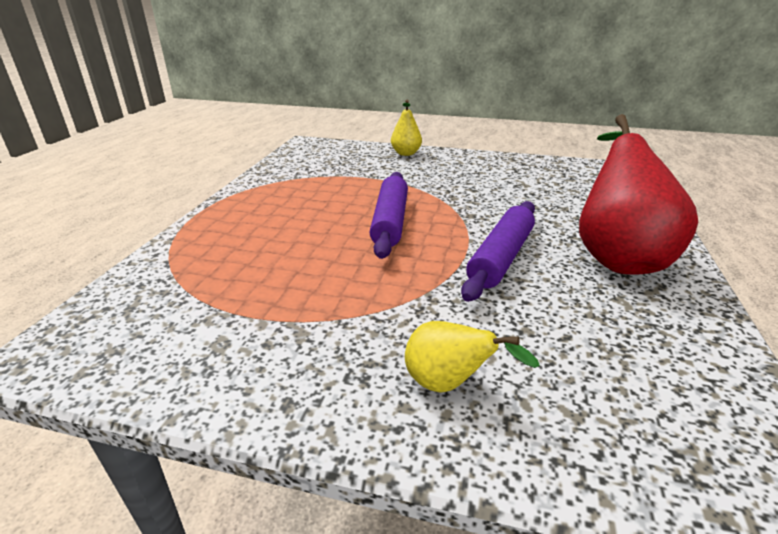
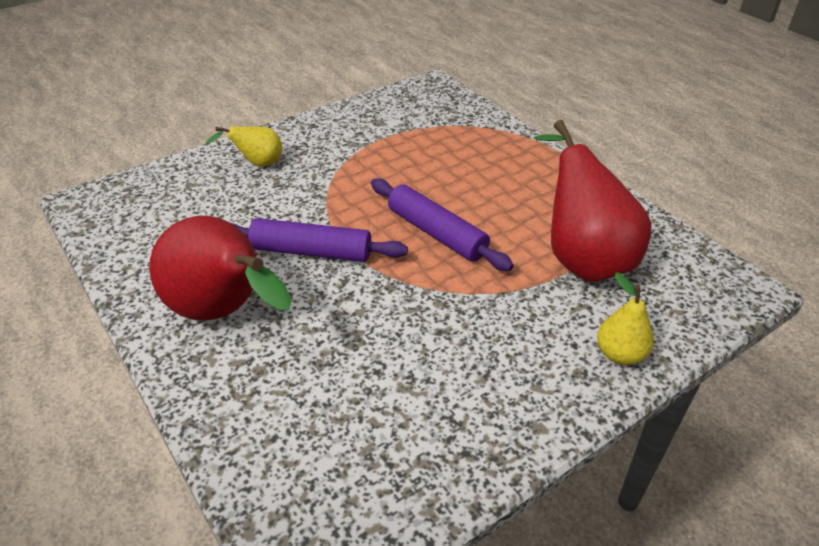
camera: 130 degrees right, 10 degrees up
purple rolling pin [461,201,535,302] -> purple rolling pin turned 60 degrees counterclockwise [231,218,408,262]
none -> red pear [534,120,651,282]

